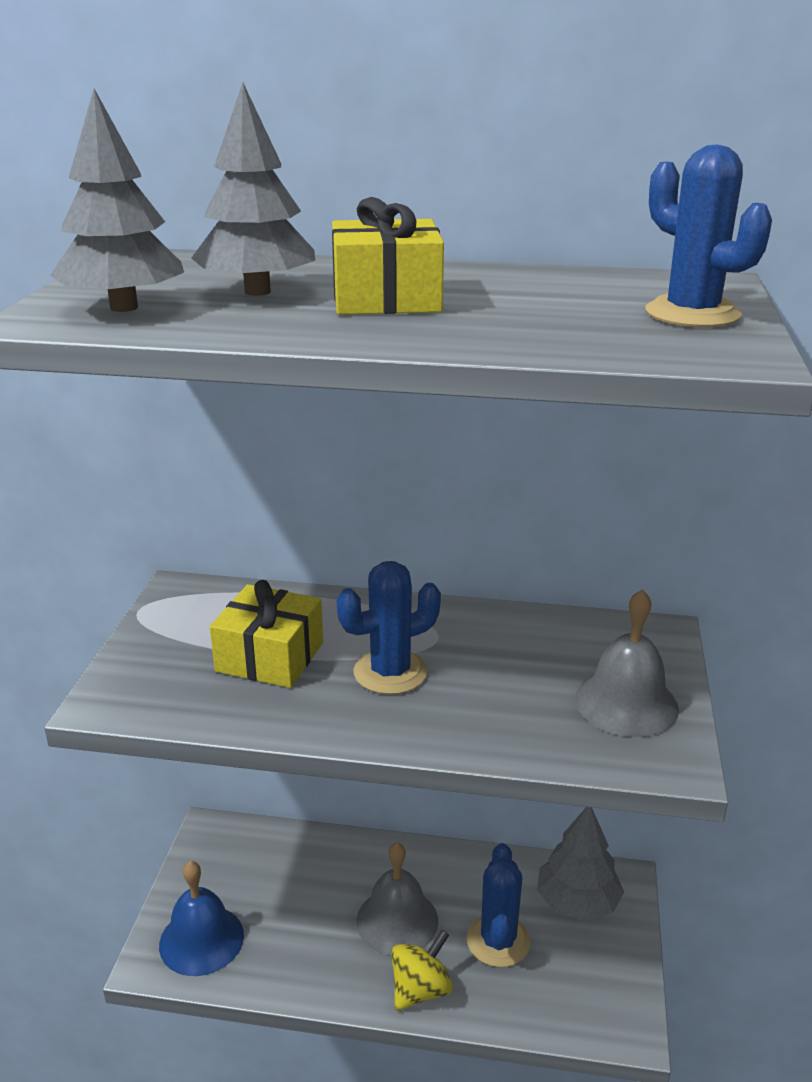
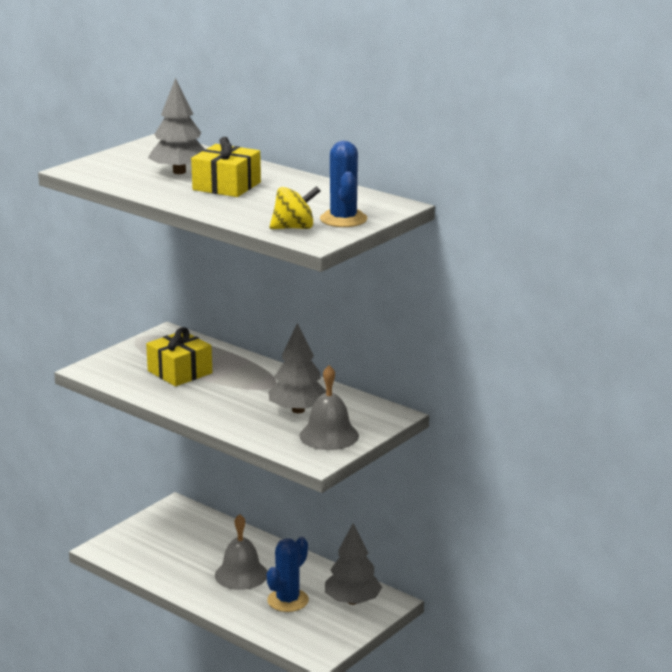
camera: 30 degrees right, 5 degrees down
grey tree [50,89,184,312] -> grey tree moved to [268,323,326,413]
blue bell [159,861,244,976] -> none
blue cactus [337,561,441,695] -> none
yellow spinning top [391,930,453,1011] -> yellow spinning top moved to [269,186,320,229]

